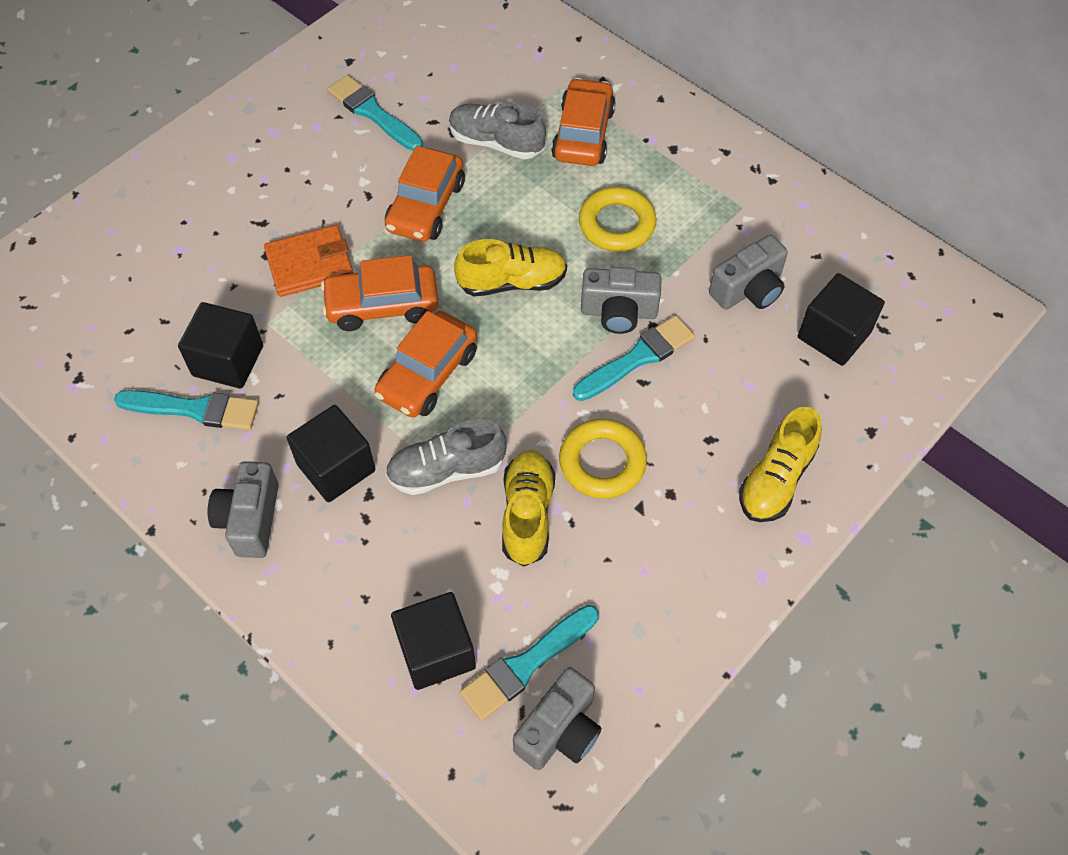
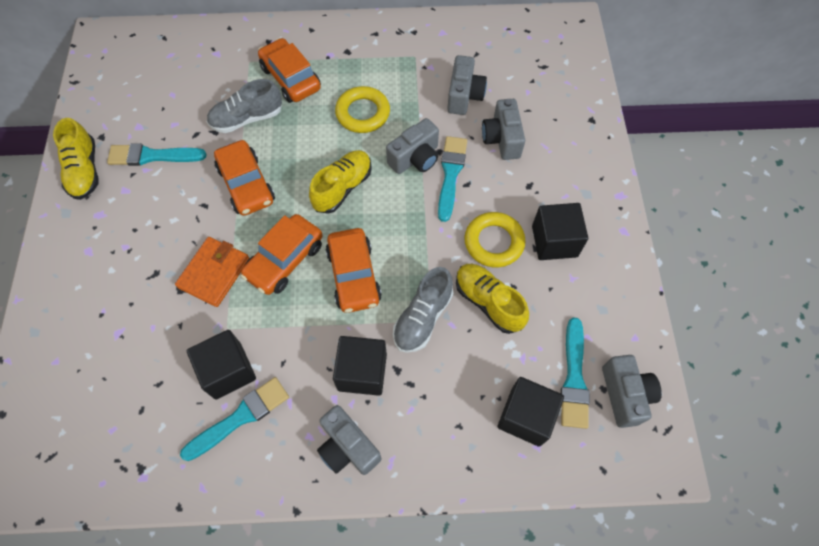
camera: 45 degrees left, 5 degrees up
yellow shoe [739,407,822,522] -> yellow shoe moved to [53,118,98,200]
black cube [798,273,885,366] -> black cube moved to [532,203,588,260]
none -> grey camera [482,99,525,160]

